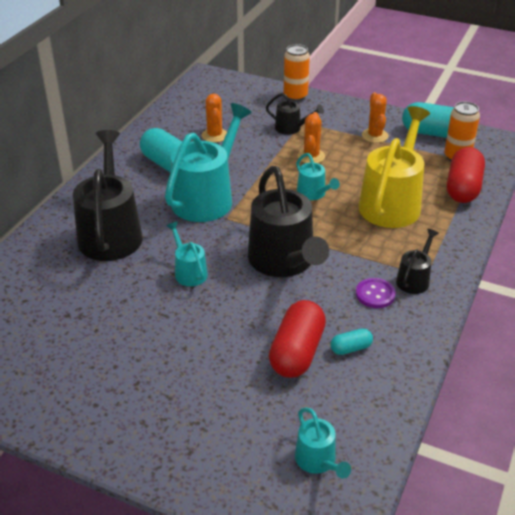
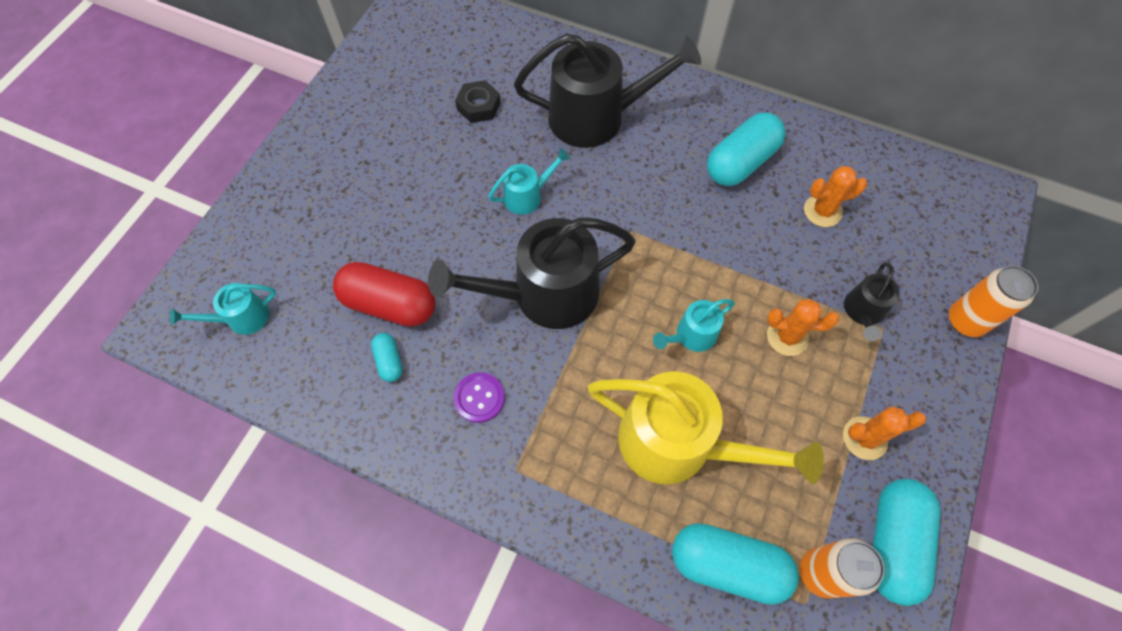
camera: 90 degrees right, 25 degrees up
turquoise watering can [165,103,252,222] -> none
black watering can [396,229,439,294] -> none
red capsule [447,147,485,203] -> turquoise capsule [672,523,799,605]
none -> black nut [455,80,501,123]

